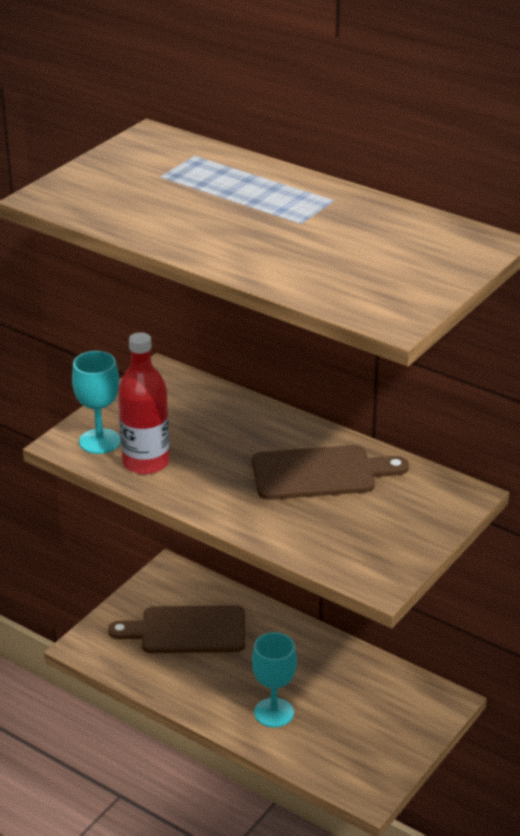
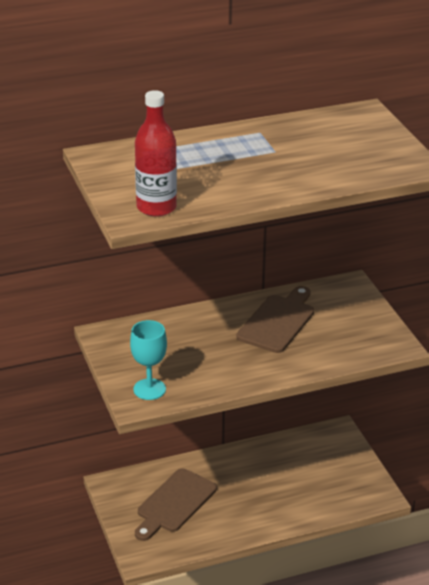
camera: 55 degrees left, 0 degrees up
red bottle [118,332,170,475] -> red bottle moved to [135,90,177,217]
turquoise goblet [252,632,297,727] -> none

